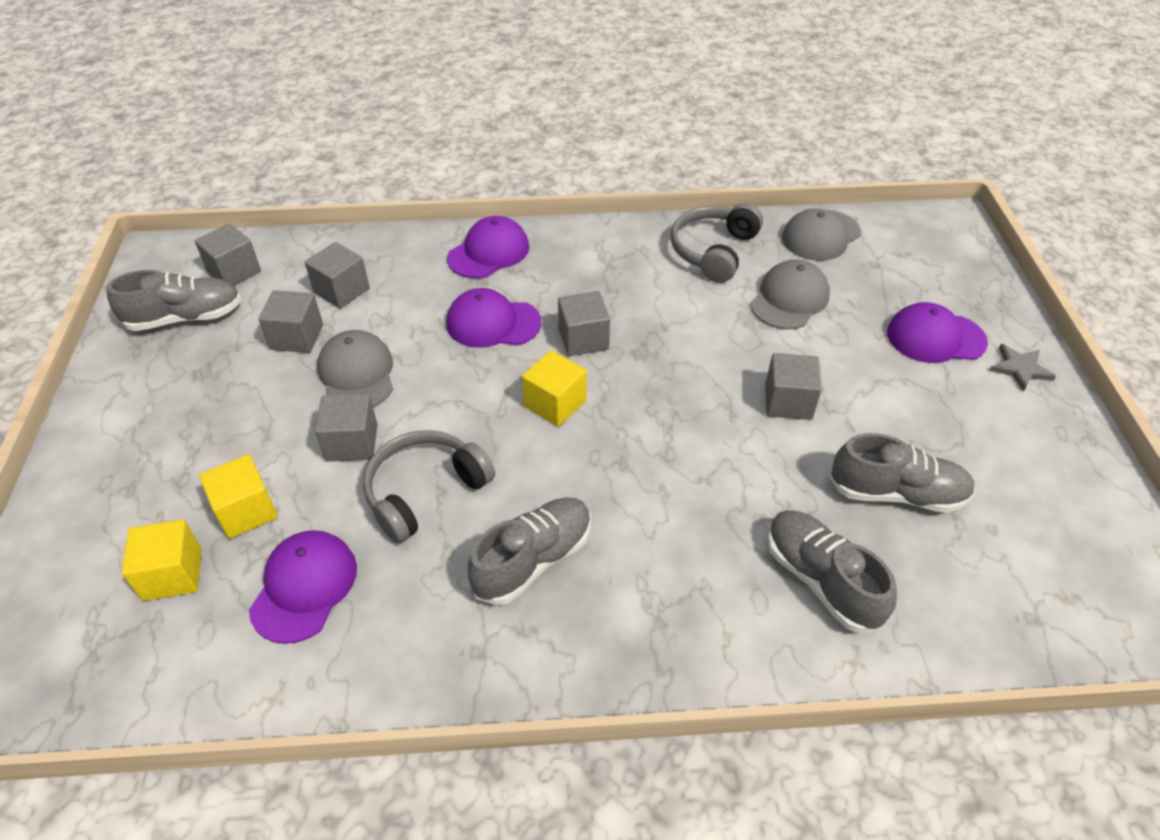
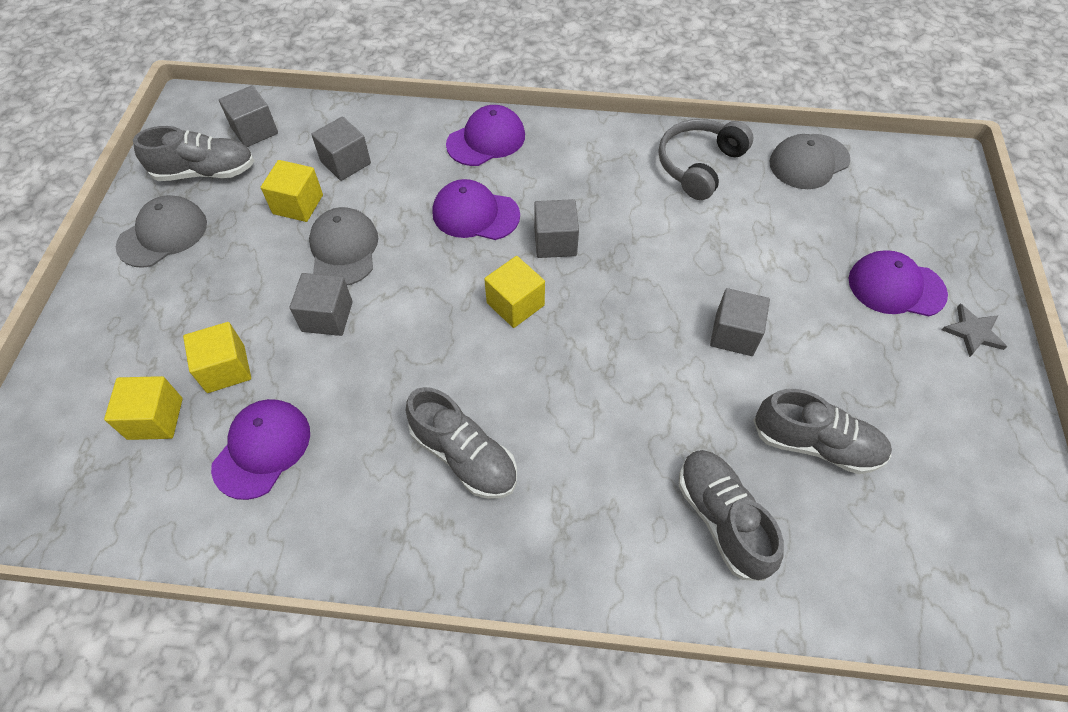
camera: 10 degrees right, 10 degrees up
grey cube [258,290,323,353] -> yellow cube [261,160,323,222]
grey headphones [363,430,495,544] -> none
grey shoe [468,497,591,605] -> grey shoe turned 75 degrees clockwise [406,387,517,499]
grey cap [750,260,830,329] -> grey cap moved to [116,195,207,268]

